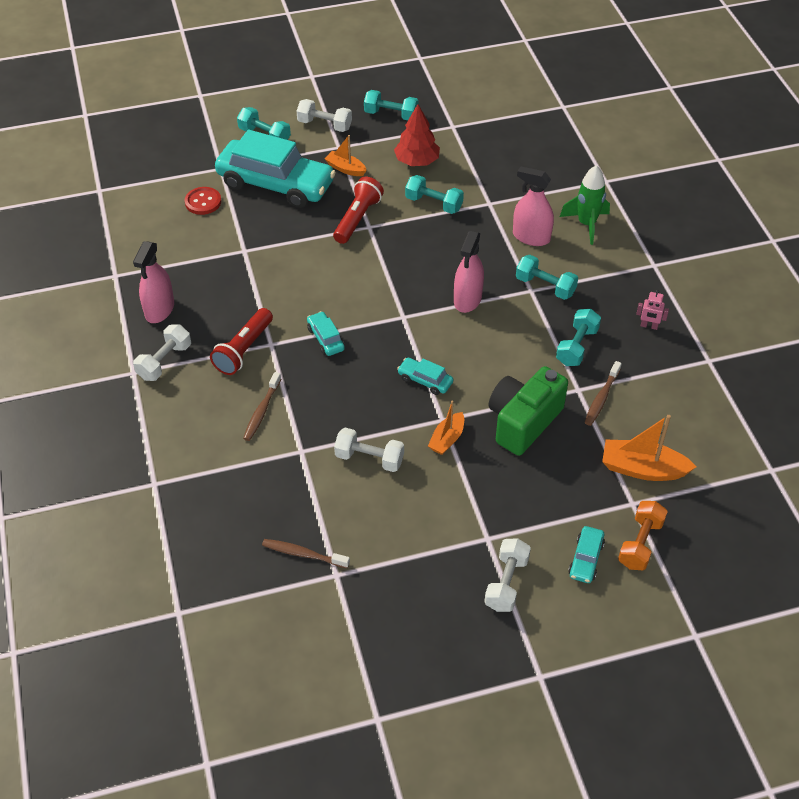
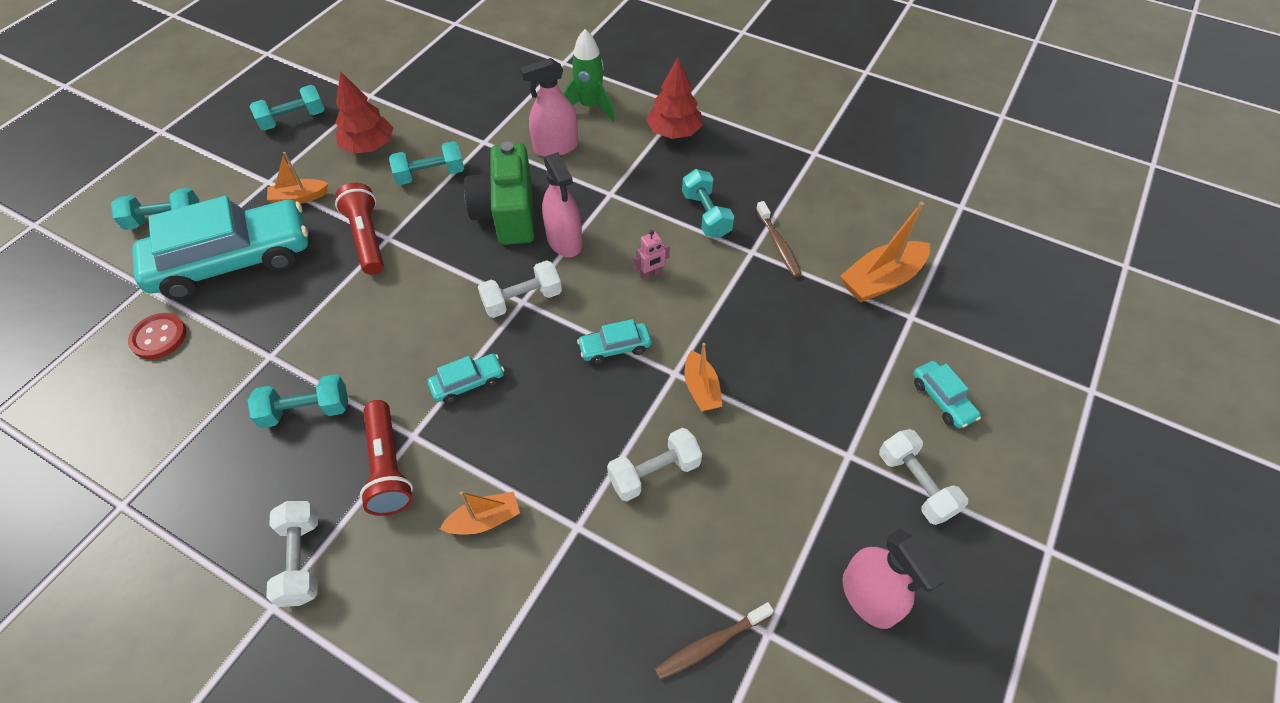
camera: 45 degrees left, 5 degrees up
pink spray bottle [133,241,174,323] -> pink spray bottle moved to [842,529,945,629]
brown toothbrush [243,372,281,441] -> orange boat [440,491,520,535]
white dumbbell [297,99,352,132] -> white dumbbell moved to [478,260,562,318]
turquoise car [307,311,345,356] -> turquoise car turned 135 degrees clockwise [428,354,504,404]
green camera [489,366,568,456] -> green camera moved to [464,142,535,245]
turquoise dumbbell [516,255,578,300] -> turquoise dumbbell moved to [247,374,348,428]
orange dumbbell [618,501,668,570] -> none
pink robot [636,290,669,330] -> pink robot moved to [634,230,670,280]
none -> red tree [646,58,703,139]

